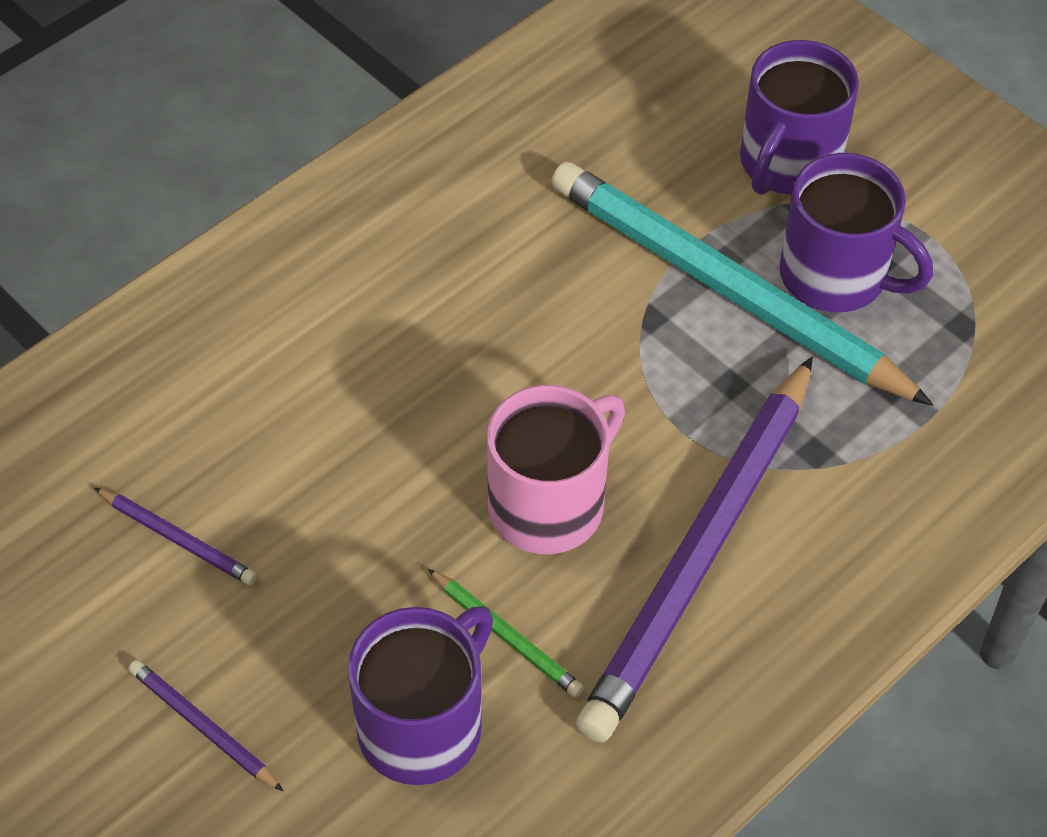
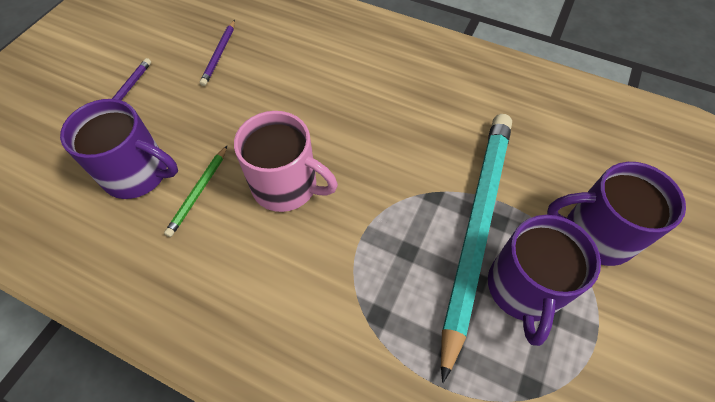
camera: 70 degrees right, 5 degrees up
purple pencil [576,357,813,742] -> none

